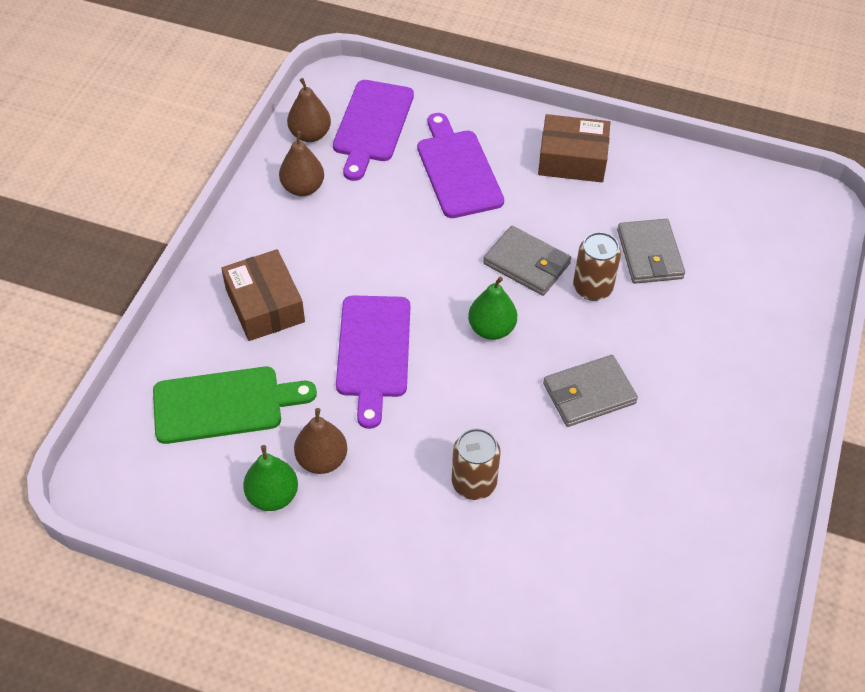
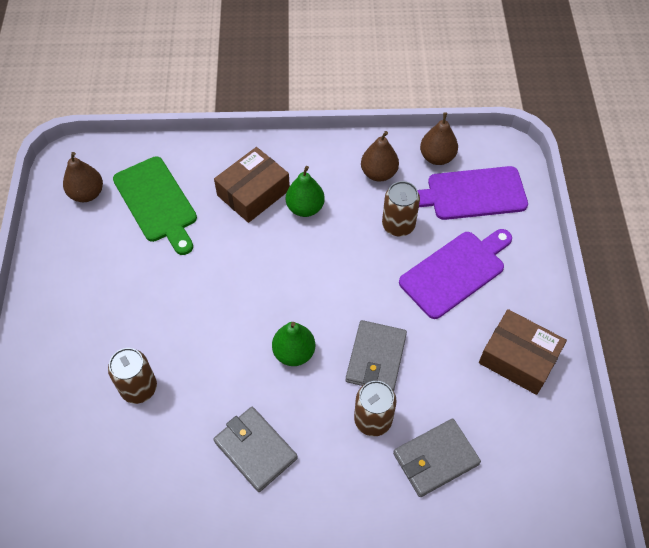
camera: 70 degrees right, 5 degrees up
green pear [243,445,298,511] -> green pear moved to [286,166,325,217]
brown pear [294,408,347,474] -> brown pear moved to [63,152,103,202]
purple cutting board [336,295,410,429] -> none
brown box [538,114,610,182] -> brown box turned 45 degrees counterclockwise [479,309,567,395]
none -> brown can [382,181,420,236]

